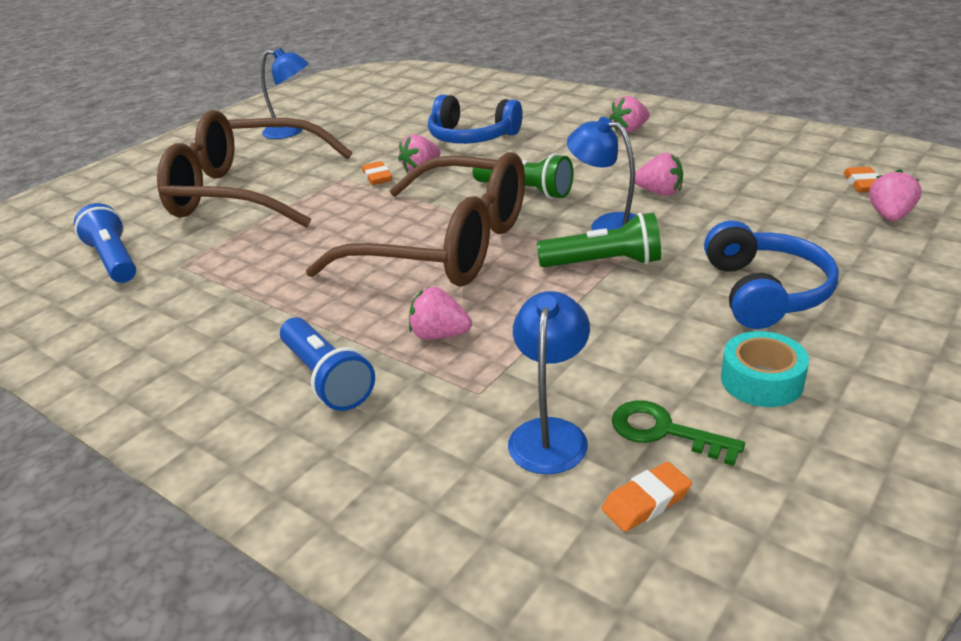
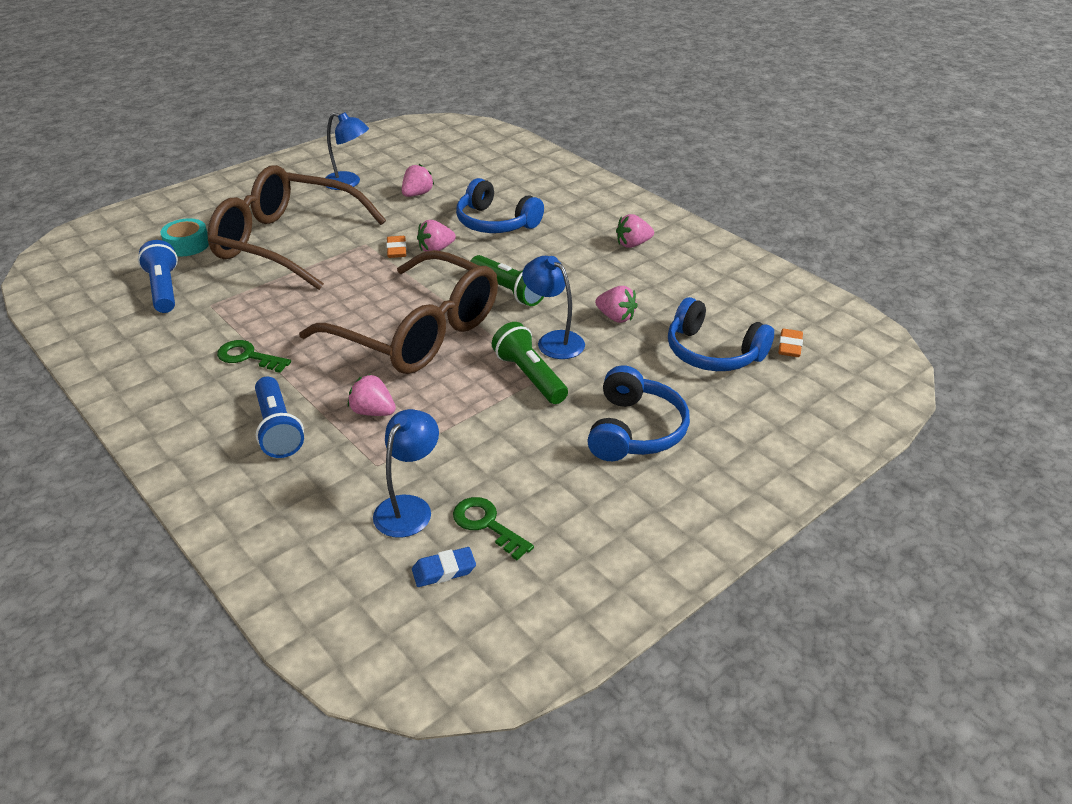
camera: 10 degrees right, 5 degrees up
green flashlight [537,213,661,267] -> green flashlight turned 135 degrees counterclockwise [492,322,568,404]
orange eraser [602,462,692,532] -> blue eraser [412,547,476,587]
turquoise tape [721,331,809,407] -> turquoise tape moved to [160,218,209,256]
pink strawberry [869,169,921,221] -> pink strawberry moved to [402,164,434,197]
none -> green key [217,340,291,373]
none -> blue headphones [668,297,774,371]

